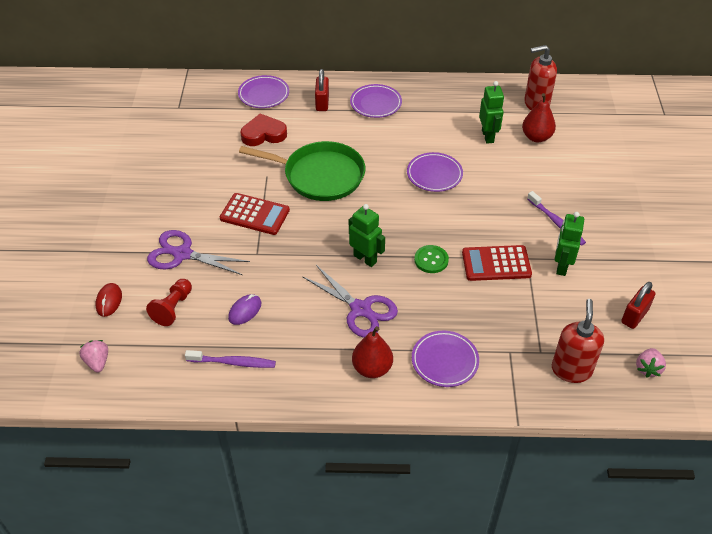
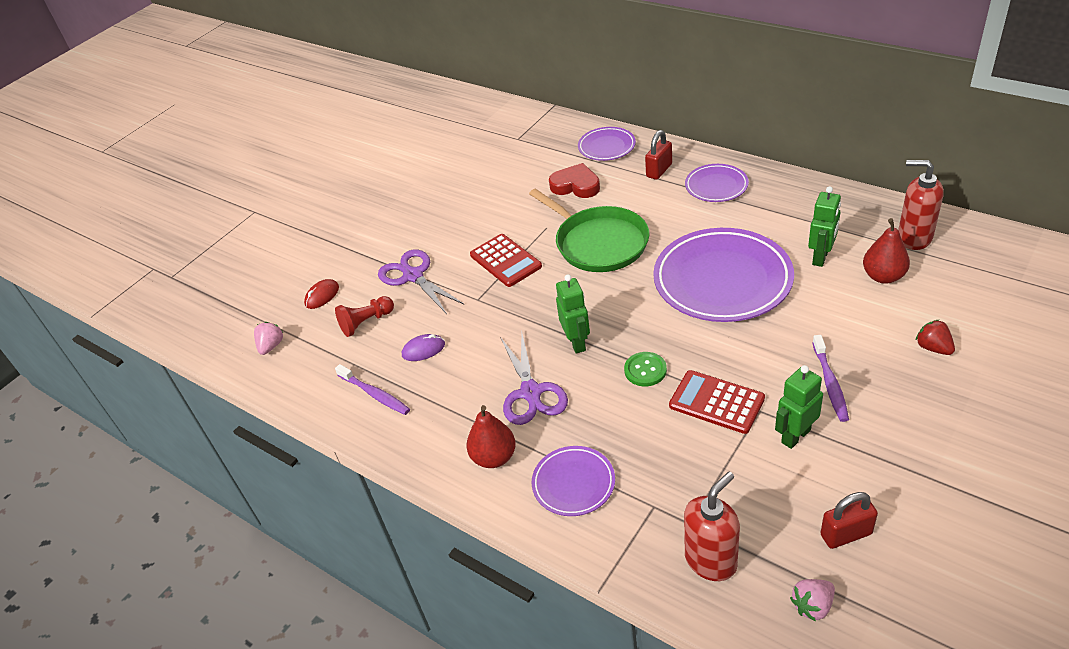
camera: 40 degrees right, 5 degrees down
purple plate [407,152,463,192] -> purple plate [653,228,794,322], size x1.96
none -> red strawberry [916,320,955,355]

